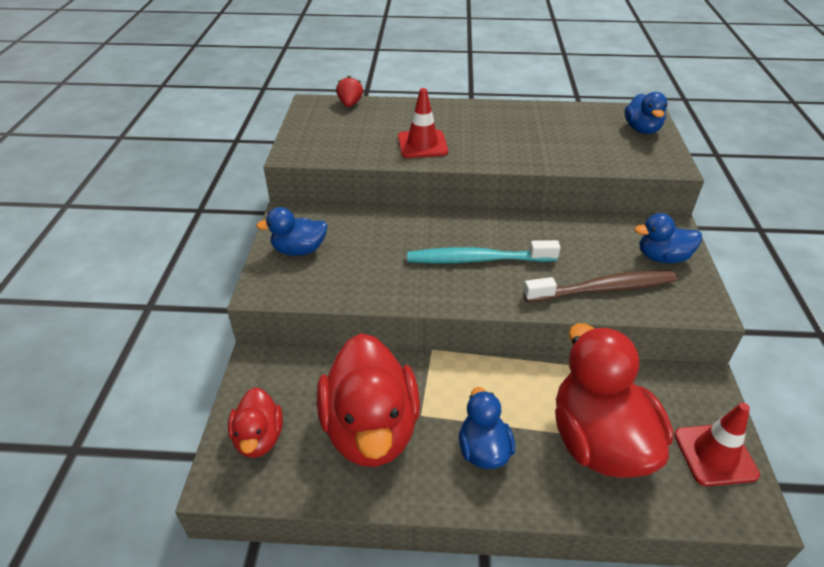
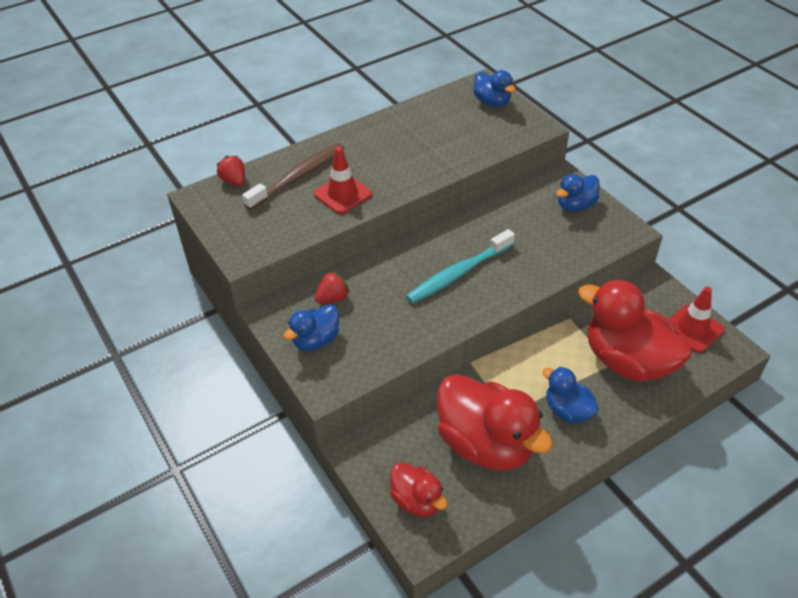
camera: 35 degrees left, 5 degrees up
brown toothbrush [523,271,677,302] -> brown toothbrush moved to [242,143,344,210]
none -> red strawberry [315,271,350,303]

